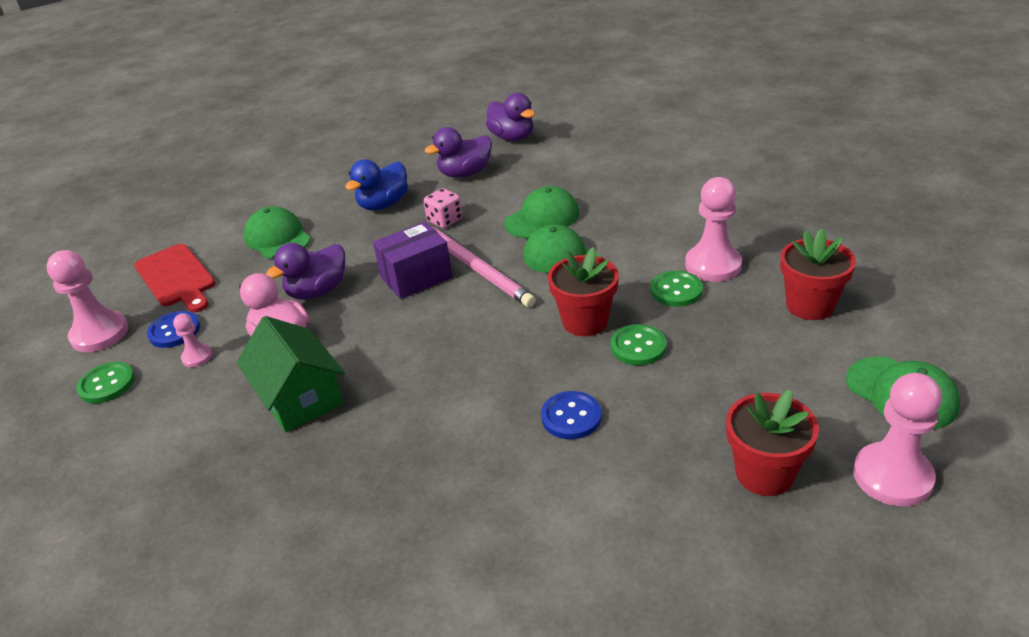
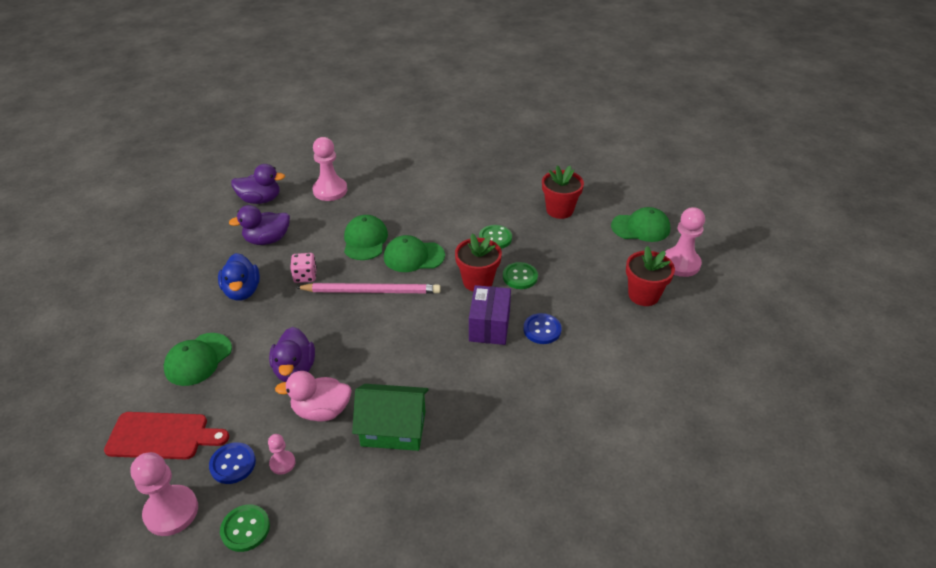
camera: 55 degrees left, 5 degrees up
green cap [244,206,310,259] -> green cap turned 60 degrees counterclockwise [164,333,232,386]
purple box [373,222,453,299] -> purple box moved to [469,285,511,345]
purple duck [425,127,492,178] -> purple duck turned 60 degrees clockwise [229,205,290,245]
pink pawn [685,177,742,282] -> pink pawn moved to [313,137,347,201]

